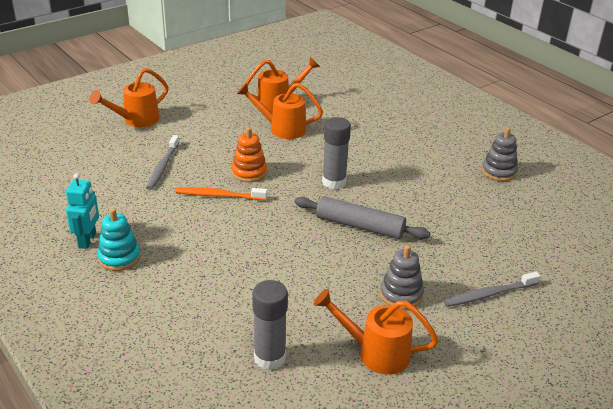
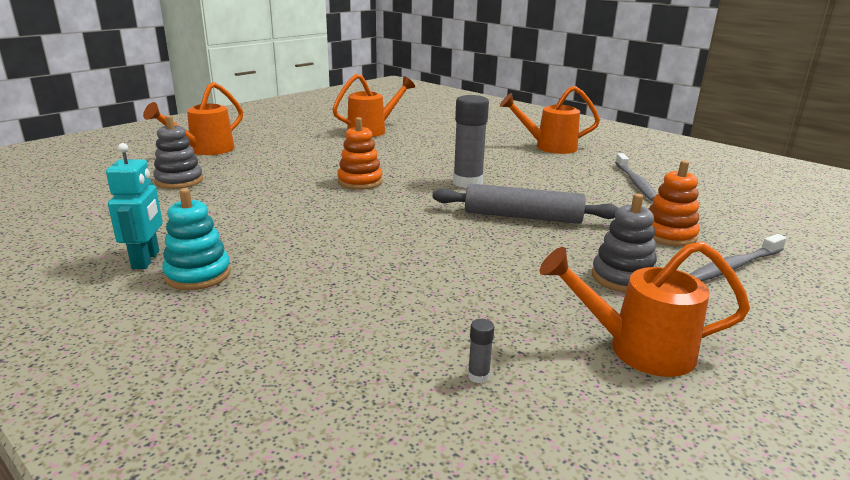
camera: 10 degrees left, 10 degrees down
grey toothbrush [146,135,180,190] -> grey toothbrush moved to [615,153,657,202]
orange toothbrush [175,187,267,200] -> none
orange watering can [237,83,323,139] -> orange watering can moved to [500,86,600,154]
grey glue stick [252,280,288,370] -> grey glue stick [468,319,494,383], size x0.40
grey stacking toy [482,127,518,181] -> grey stacking toy moved to [153,115,203,189]
none -> orange stacking toy [649,160,700,247]

